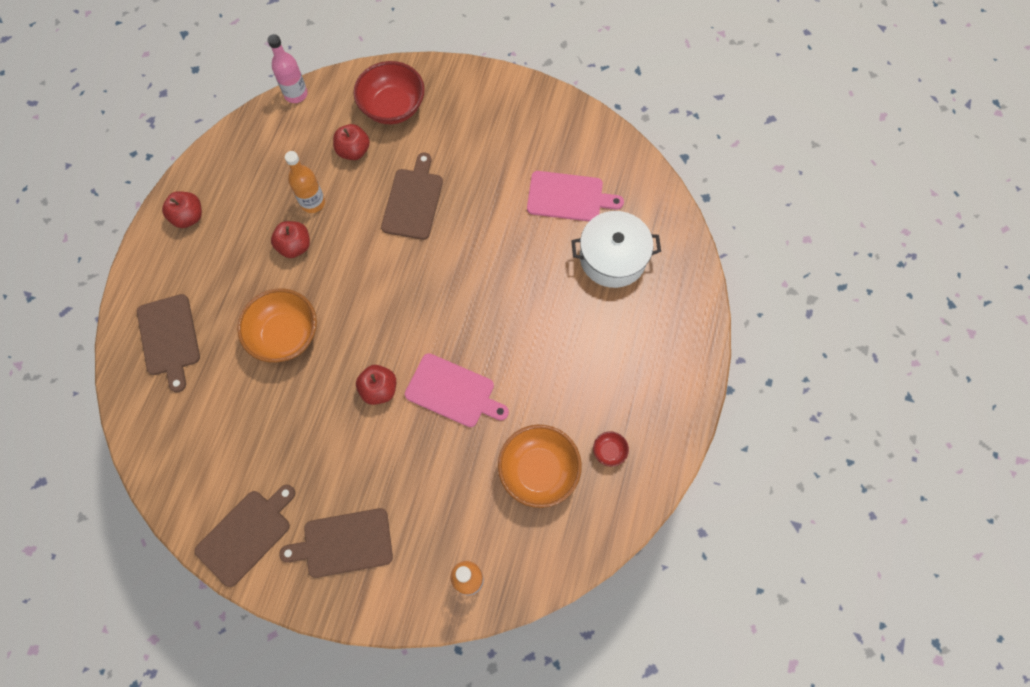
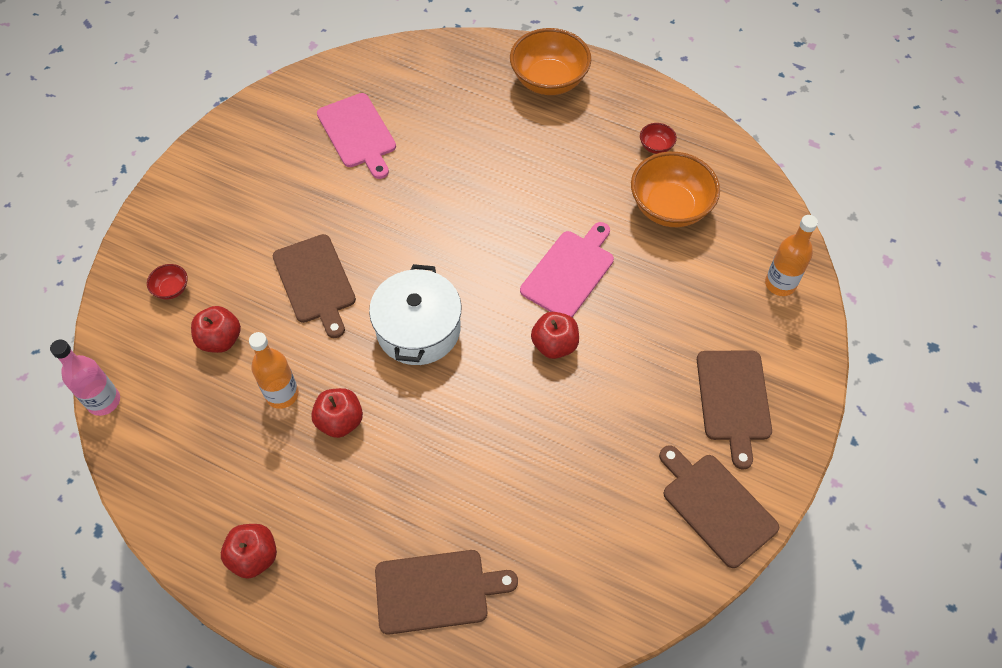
camera: 80 degrees left, 10 degrees down
orange bowl [237,289,317,363] -> orange bowl moved to [510,28,591,95]
red bowl [354,61,425,124] -> red bowl [147,264,188,299], size x0.44
brown cutting board [381,153,443,240] -> brown cutting board turned 135 degrees counterclockwise [273,234,356,338]
pink cutting board [527,171,624,221] -> pink cutting board turned 135 degrees clockwise [317,93,396,179]
white pot [571,211,661,288] -> white pot moved to [369,264,462,365]

